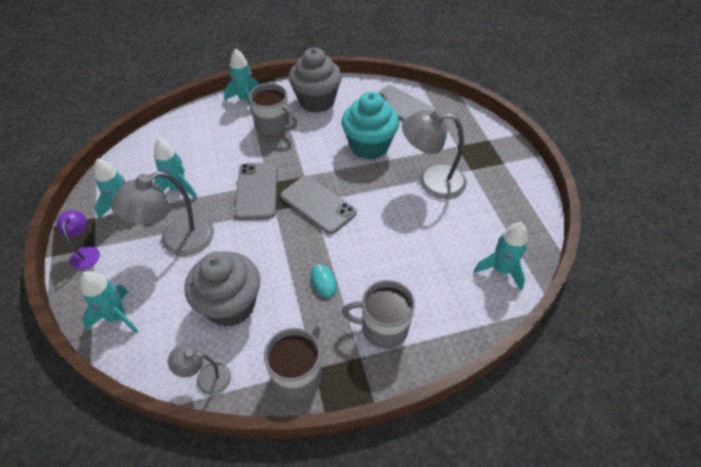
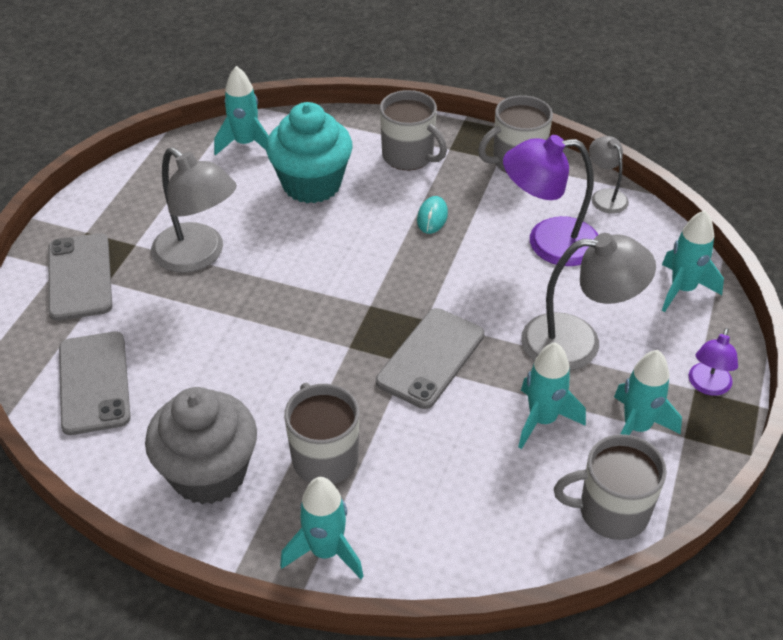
camera: 145 degrees left, 5 degrees down
grey lamp [168,345,231,395] -> grey lamp turned 150 degrees counterclockwise [589,136,629,213]
grey cupcake [185,251,260,327] -> purple lamp [503,135,598,266]
grey phone [280,175,357,234] -> grey phone moved to [48,233,112,321]
turquoise cupcake [342,92,399,160] -> turquoise cupcake moved to [266,102,353,203]
none -> grey mug [554,434,667,540]

